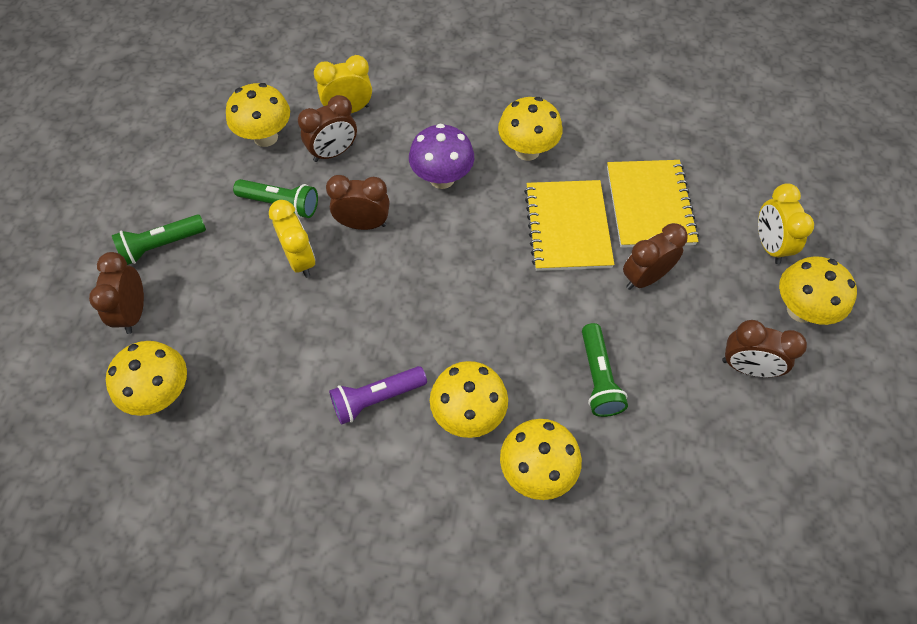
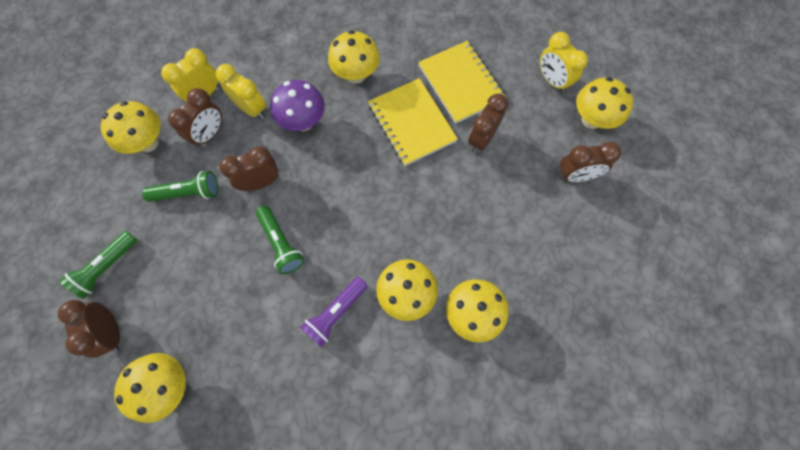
camera: 25 degrees left, 10 degrees up
yellow clock [269,200,315,278] -> yellow clock moved to [216,64,266,119]
green flashlight [582,323,628,417] -> green flashlight moved to [256,206,304,274]

